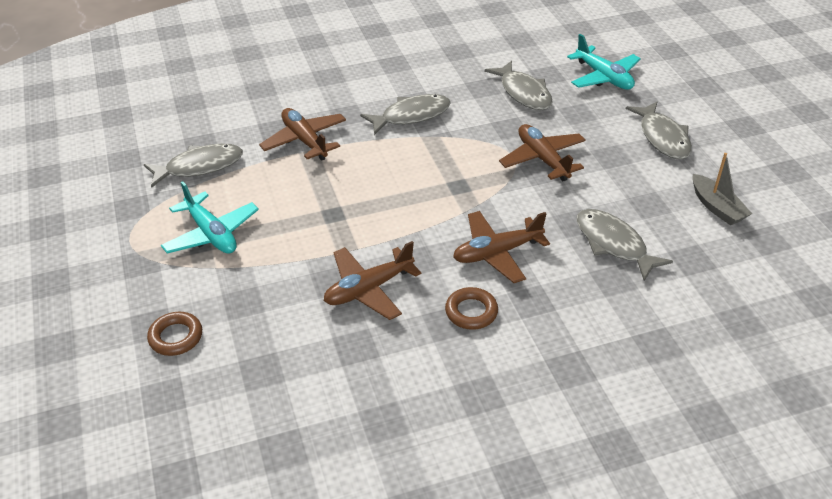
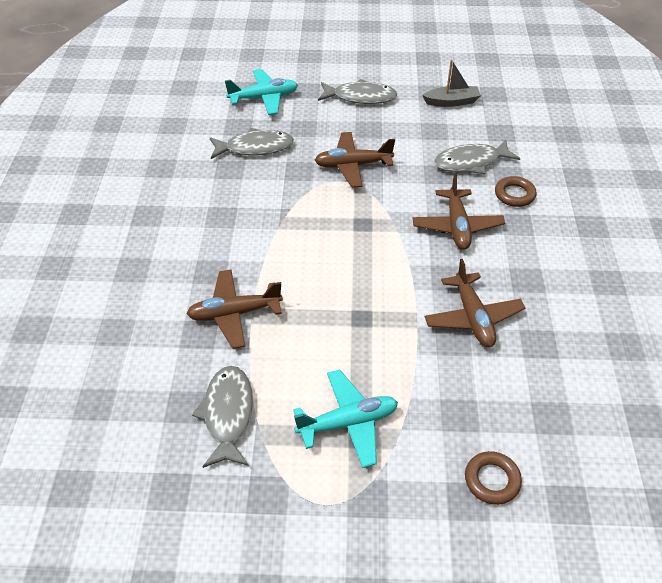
camera: 70 degrees left, 5 degrees up
grey fish [360,94,451,135] -> none
brown ring [445,287,498,330] -> brown ring moved to [495,176,537,207]

